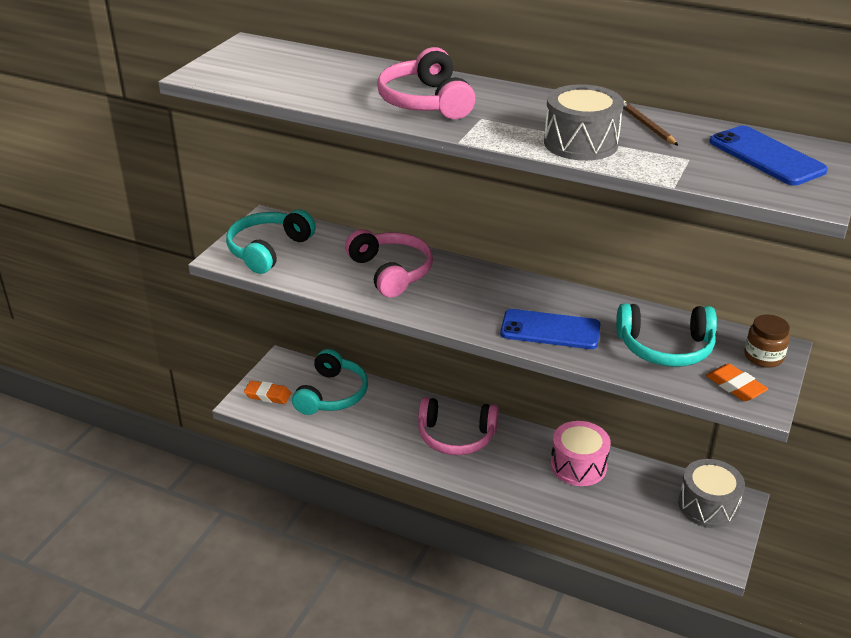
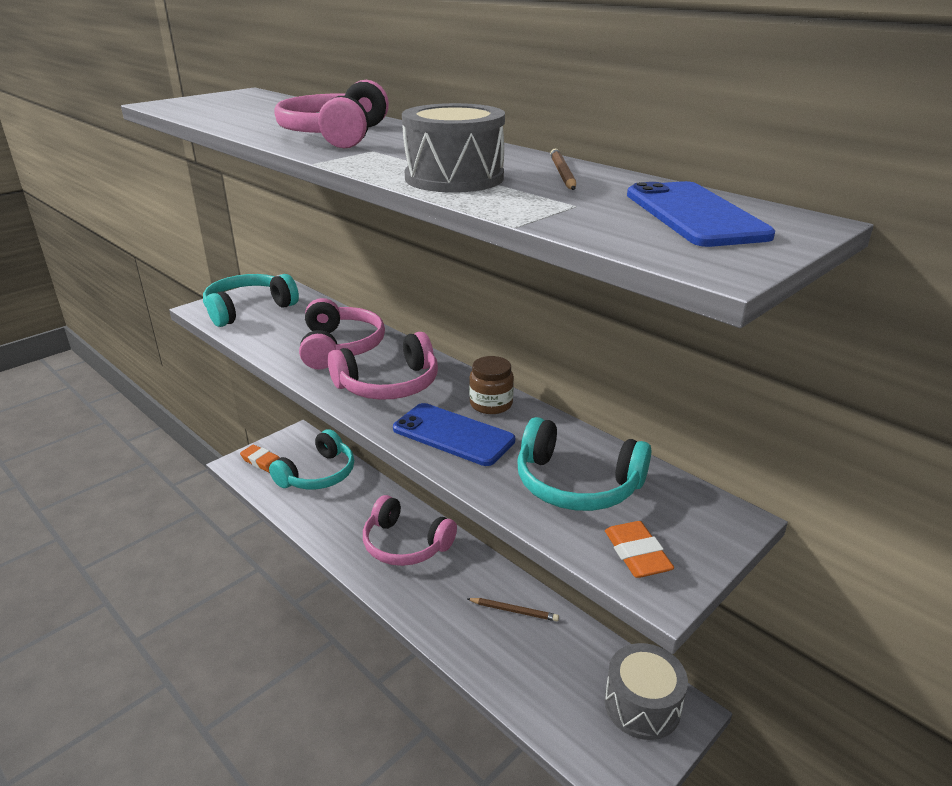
camera: 20 degrees right, 5 degrees down
pink drum [551,421,611,486] -> brown pencil [467,598,559,621]
brown jar [745,314,790,368] -> brown jar moved to [469,356,514,414]
none -> pink headphones [328,332,438,400]

